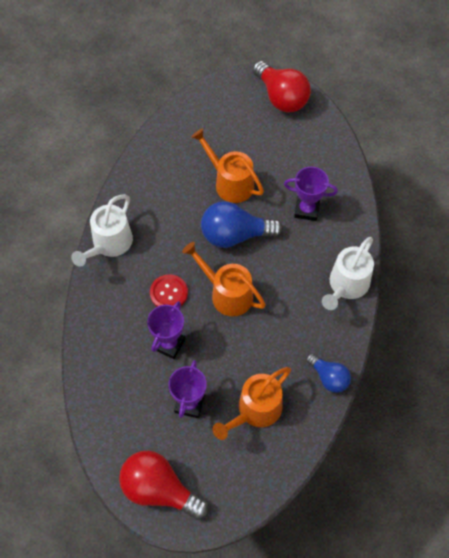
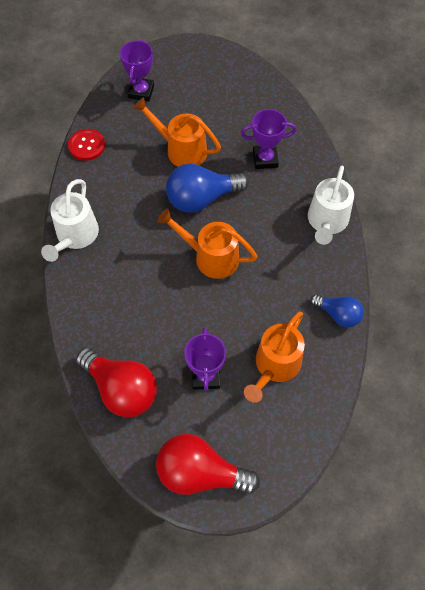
camera: 15 degrees left, 0 degrees up
purple trophy [147,301,185,359] -> purple trophy moved to [120,39,154,101]
red button [150,274,188,307] -> red button moved to [68,129,105,161]
red light bulb [253,61,311,113] -> red light bulb moved to [76,347,157,417]

